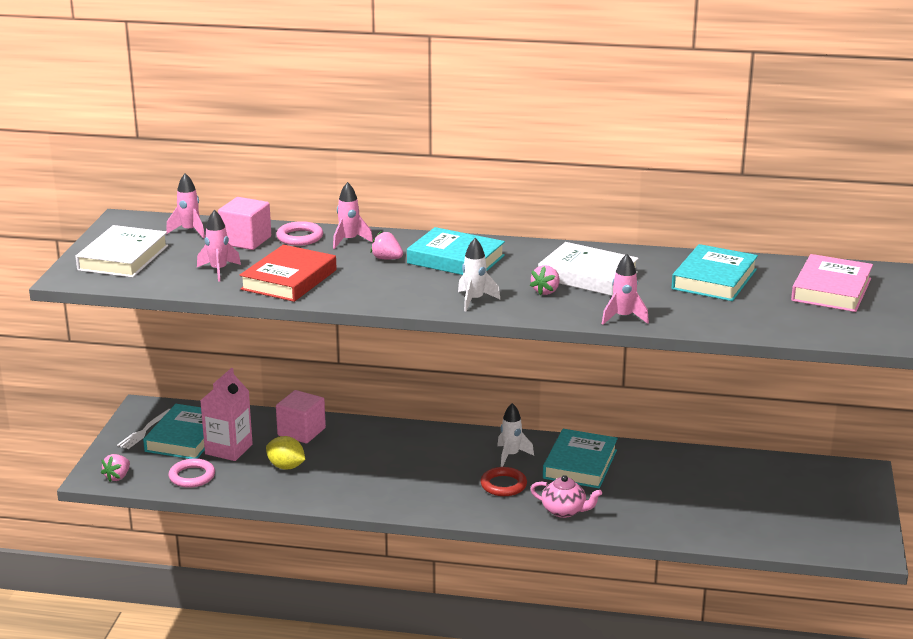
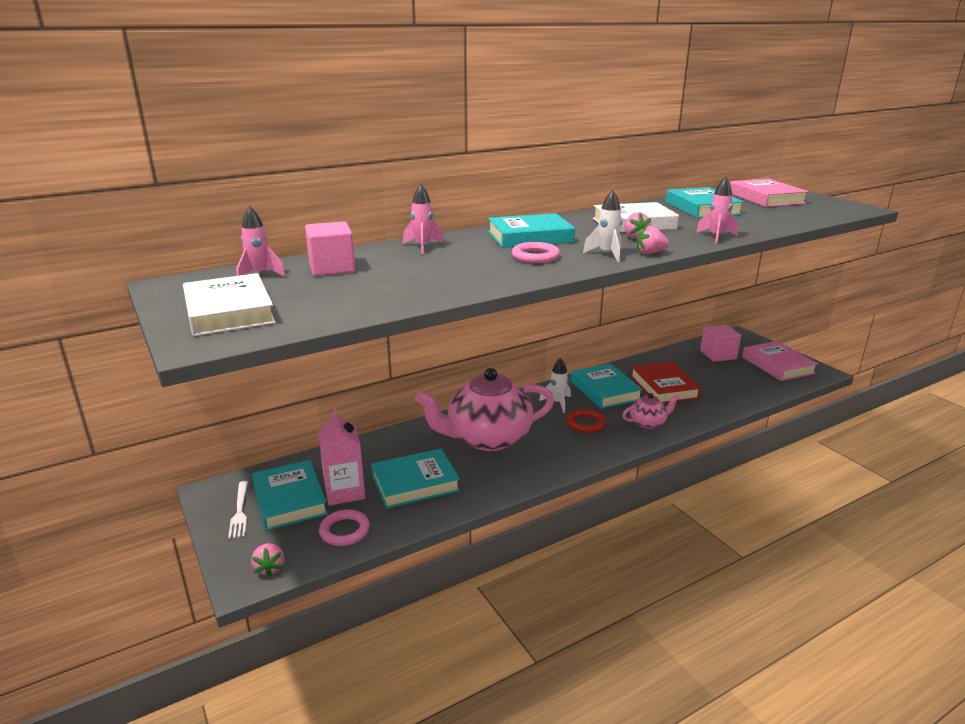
camera: 40 degrees left, 0 degrees up
pink rocket [197,210,241,281] -> none
red book [239,245,337,302] -> red book moved to [630,361,701,404]
yellow lemon [266,436,305,470] -> turquoise book [371,449,460,509]
pink ring [276,221,323,246] -> pink ring moved to [512,242,560,263]
pink cube [276,390,326,443] -> pink cube moved to [700,325,741,362]
pink strawberry [370,231,403,259] -> pink strawberry moved to [636,225,669,254]
none -> pink teapot [415,368,554,451]
none -> pink book [742,341,818,381]

